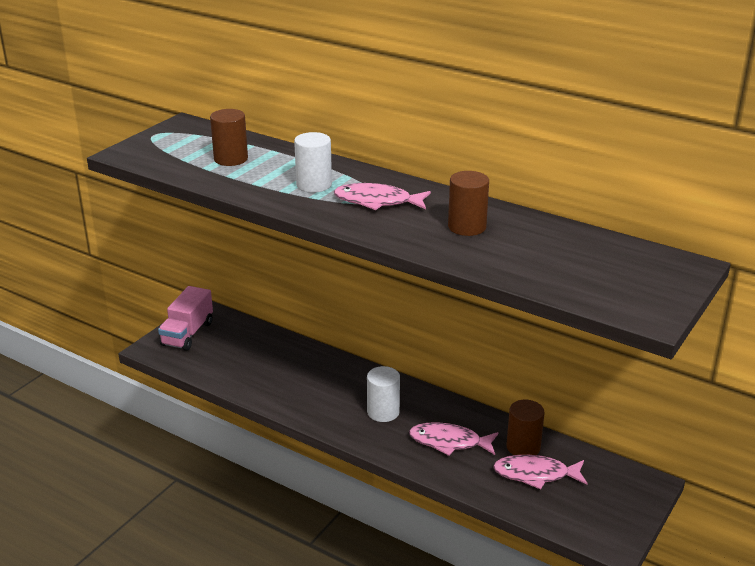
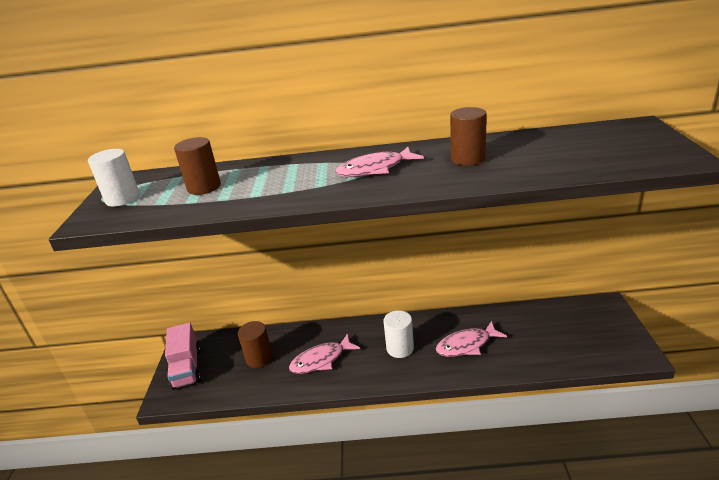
camera: 30 degrees left, 0 degrees up
white cylinder [294,132,332,193] -> white cylinder moved to [88,149,140,206]
pink fish [493,455,587,490] -> pink fish moved to [289,333,360,374]
brown cylinder [506,400,545,455] -> brown cylinder moved to [238,321,273,368]

